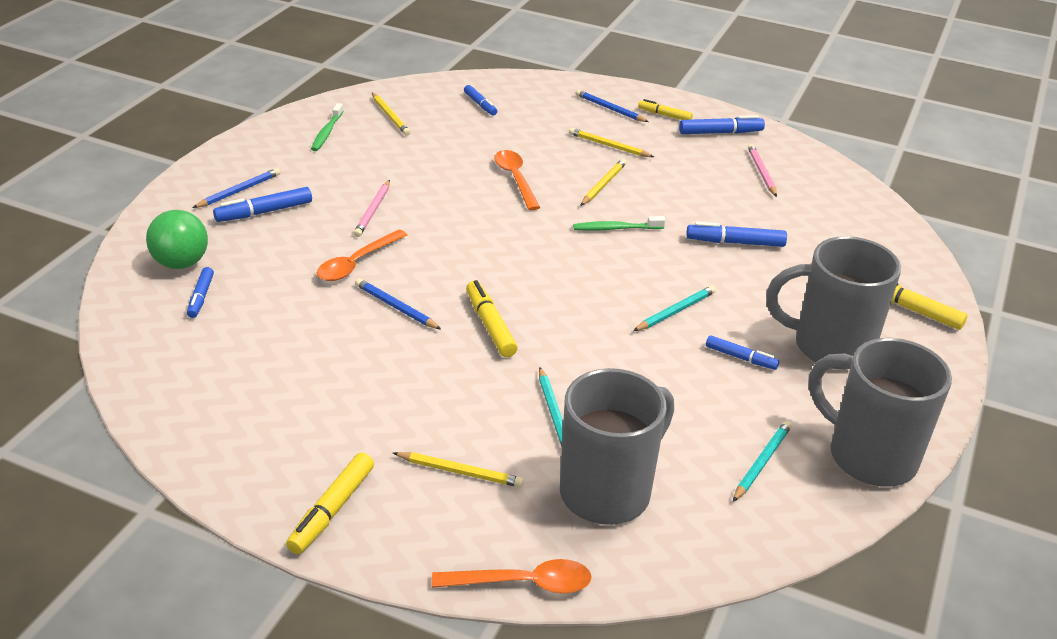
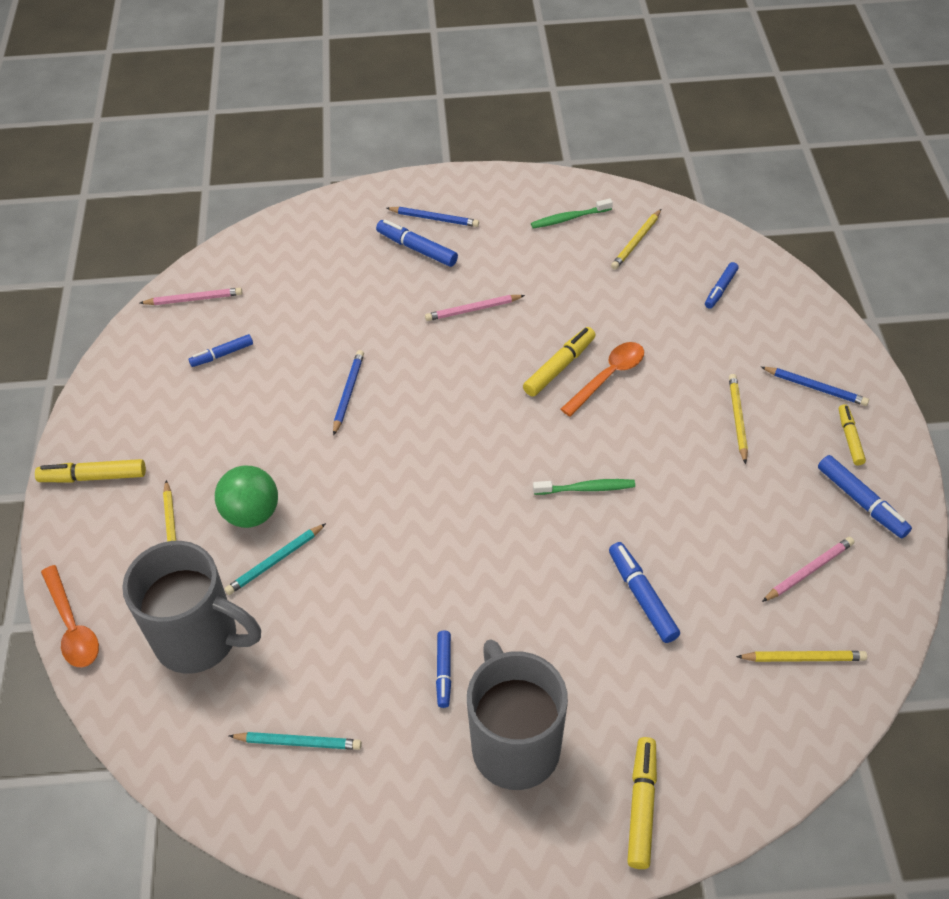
camera: 65 degrees right, 15 degrees up
green ball [146,210,208,269] -> green ball moved to [215,466,278,528]
blue marker [187,267,214,318] -> blue marker moved to [189,334,253,367]
orange spoon [317,229,407,281] -> none
yellow marker [466,280,518,357] -> yellow marker moved to [523,327,596,397]
green toothbrush [573,216,665,231] -> green toothbrush turned 120 degrees clockwise [533,479,635,495]
blue pencil [575,89,649,122] -> blue pencil turned 105 degrees clockwise [761,367,869,406]
yellow pencil [580,159,627,206] -> yellow pencil moved to [736,651,867,662]
turquoise pencil [633,285,716,331] -> none
grey mug [809,338,952,487] -> none
none -> pink pencil [140,288,242,305]

